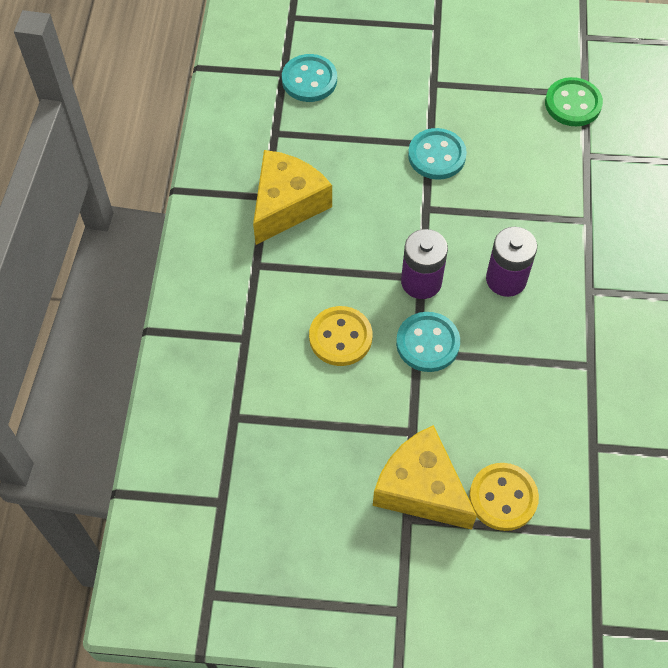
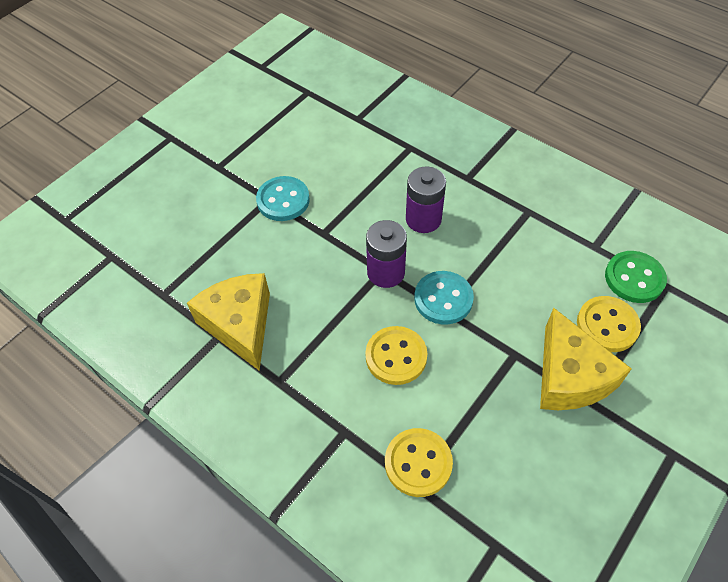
camera: 55 degrees left, 5 degrees down
turquoise button [282,54,337,102] -> none
yellow cheese [373,425,477,530] -> yellow cheese turned 90 degrees counterclockwise [540,308,632,410]
green button [545,77,603,126] -> green button moved to [605,251,667,303]
none -> yellow button [385,428,453,497]

